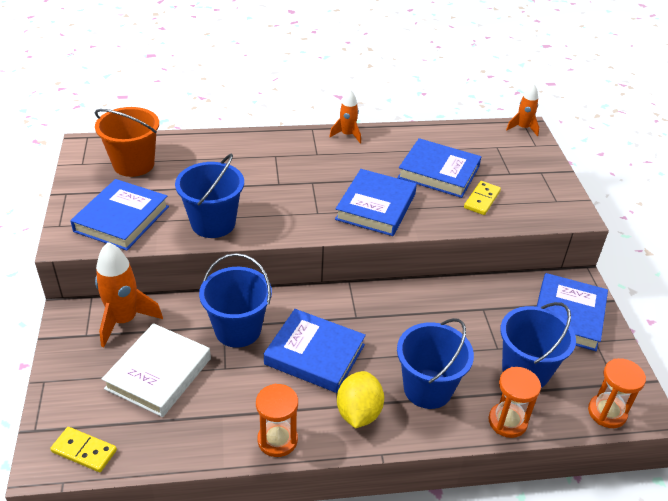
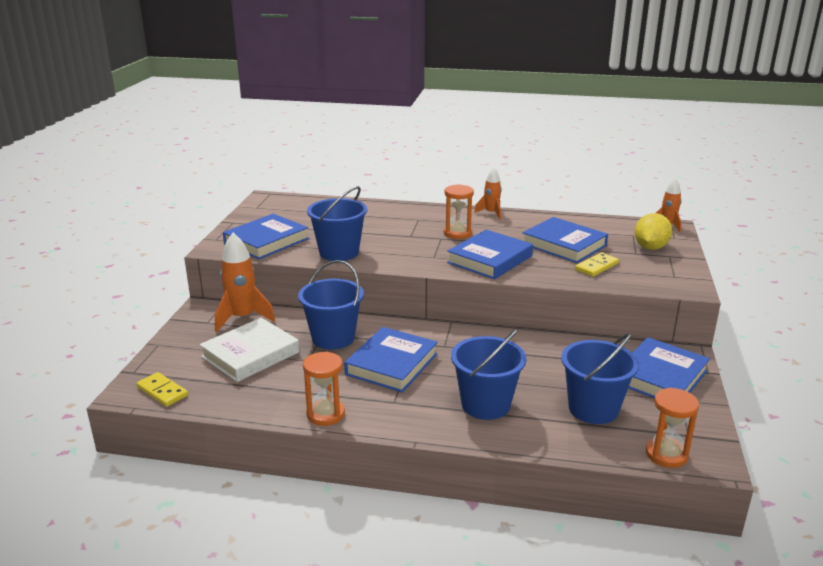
camera: 20 degrees right, 15 degrees down
orange bucket [95,107,159,177] -> none
blue book [264,309,366,393] -> blue book turned 75 degrees clockwise [344,327,438,393]
yellow lemon [337,371,384,428] -> yellow lemon moved to [634,213,672,250]
orange hourglass [489,367,541,438] -> orange hourglass moved to [444,184,474,239]

